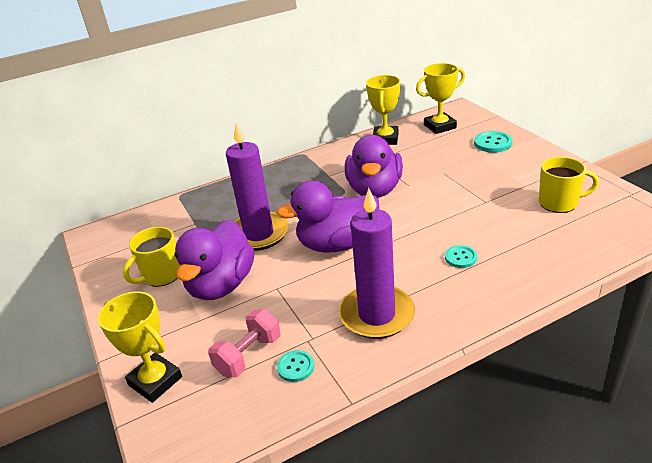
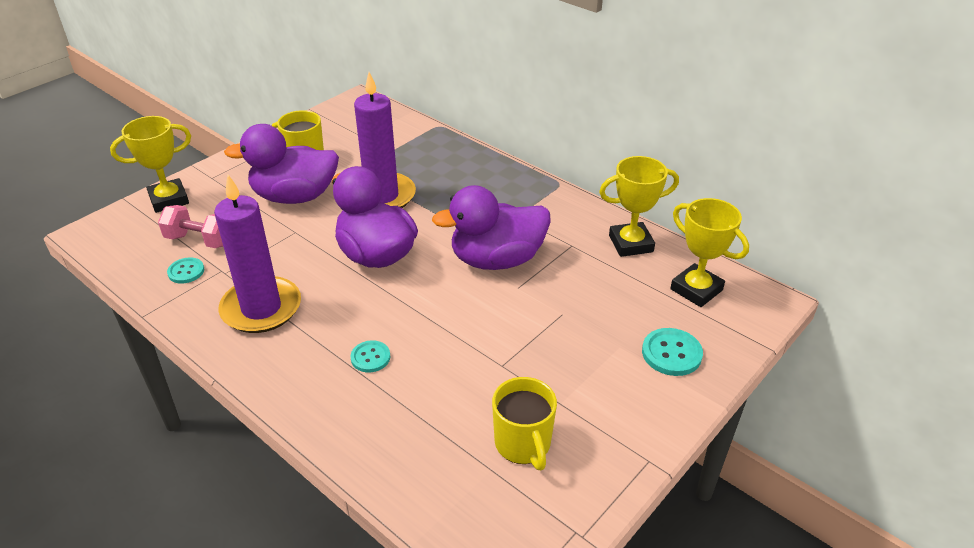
camera: 65 degrees right, 5 degrees up
yellow trophy [98,292,182,403] -> yellow trophy turned 45 degrees clockwise [110,116,191,213]

